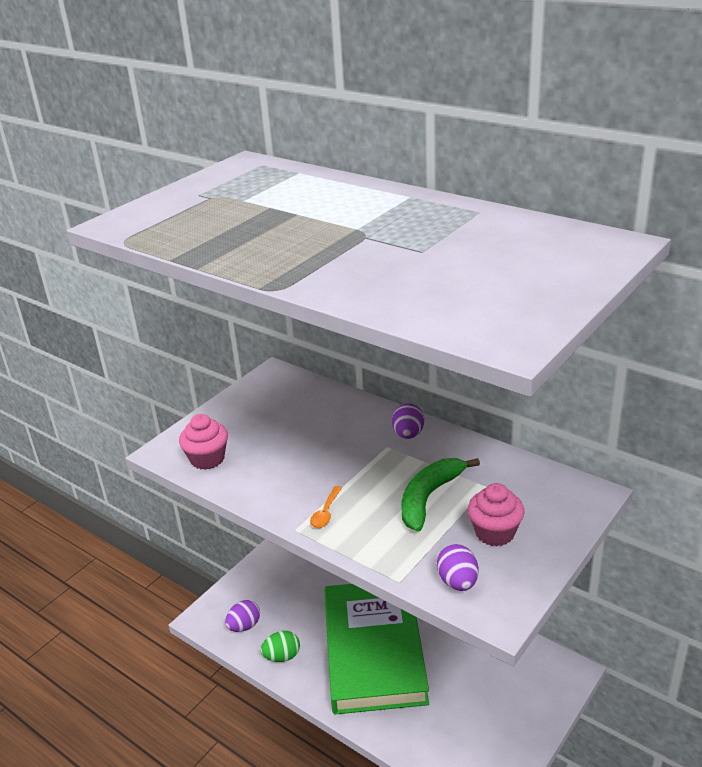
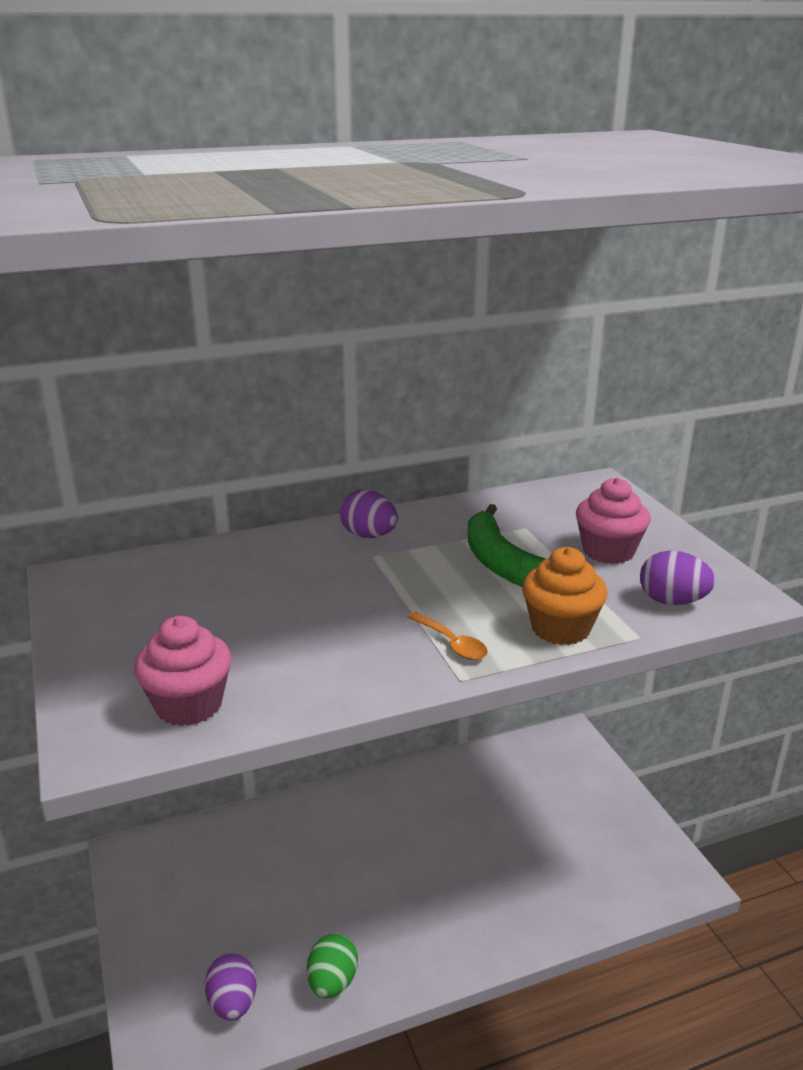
camera: 60 degrees left, 5 degrees down
green book [324,584,429,714] -> none
none -> orange cupcake [522,547,608,645]

